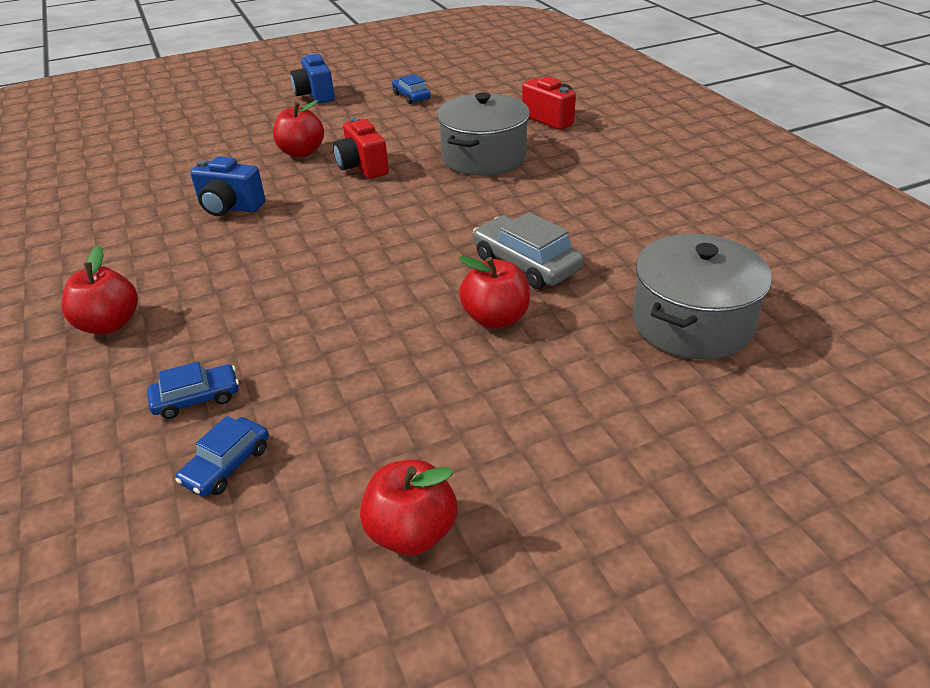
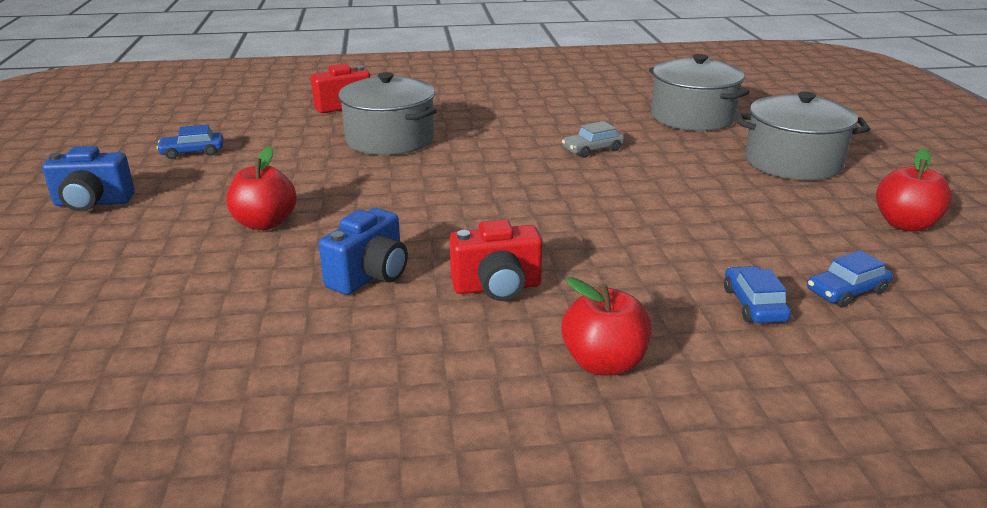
camera: 75 degrees left, 10 degrees down
blue car [175,416,269,497] -> blue car turned 105 degrees clockwise [807,250,892,307]
red camera [333,117,389,179] -> red camera moved to [450,219,543,301]
red apple [459,256,530,329] -> none
grey car [473,212,584,289] -> grey car [562,121,625,158], size x0.62
none -> grey pot [736,91,870,180]

